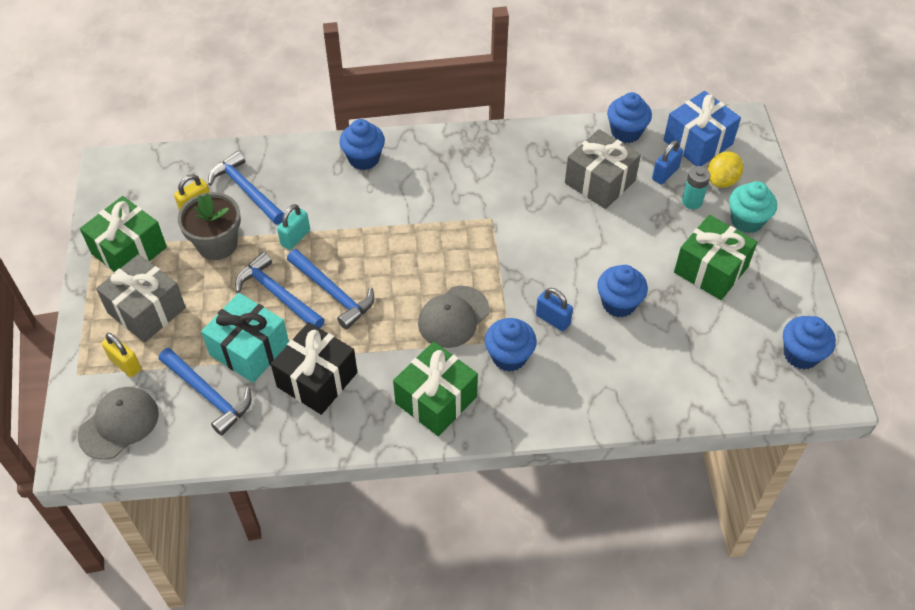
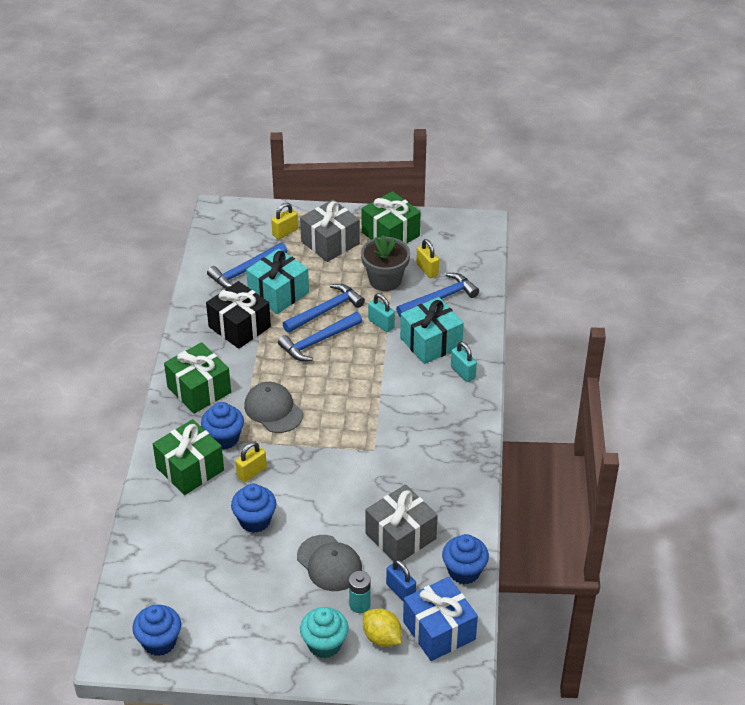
camera: 100 degrees right, 10 degrees down
grey cap [78,387,159,460] -> grey cap moved to [297,535,362,591]
blue cupcake [339,119,385,170] -> turquoise padlock [451,341,477,382]
blue padlock [536,288,573,331] -> yellow padlock [235,442,267,482]
green gift [674,215,757,300] -> green gift moved to [153,419,224,495]
none -> turquoise gift [400,297,464,364]

